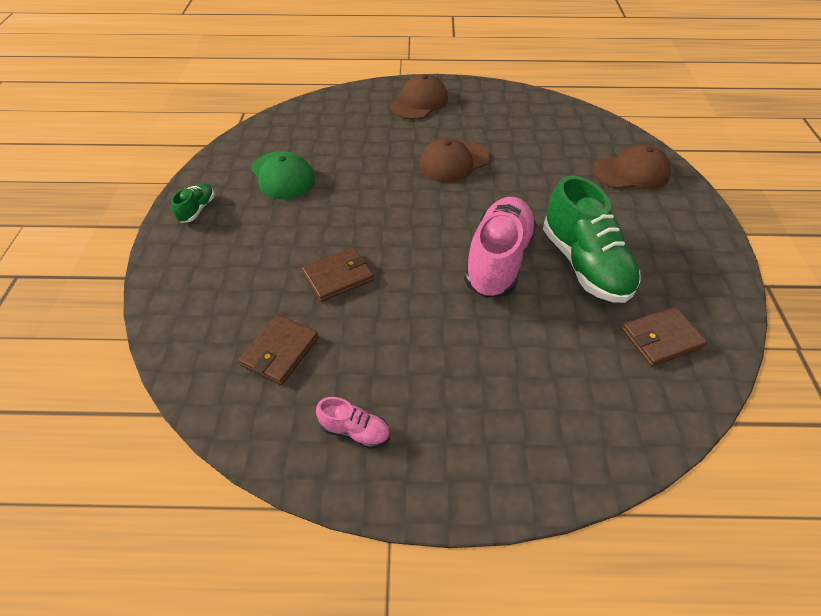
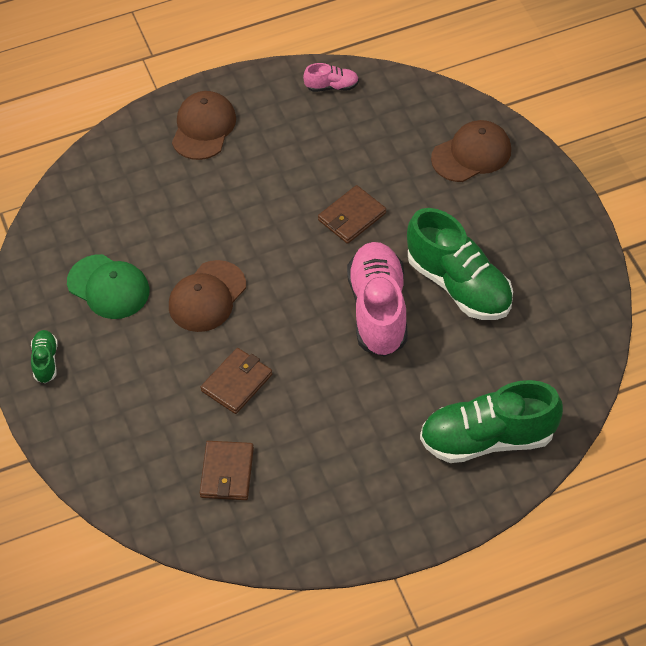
camera: 20 degrees left, 5 degrees up
pink shoe [316,397,390,449] -> pink shoe moved to [303,63,359,92]
brown cap [419,138,490,183] -> brown cap moved to [169,260,246,332]
brown wallet [622,306,707,367] -> brown wallet moved to [318,185,386,244]
none -> green shoe [420,380,563,463]

